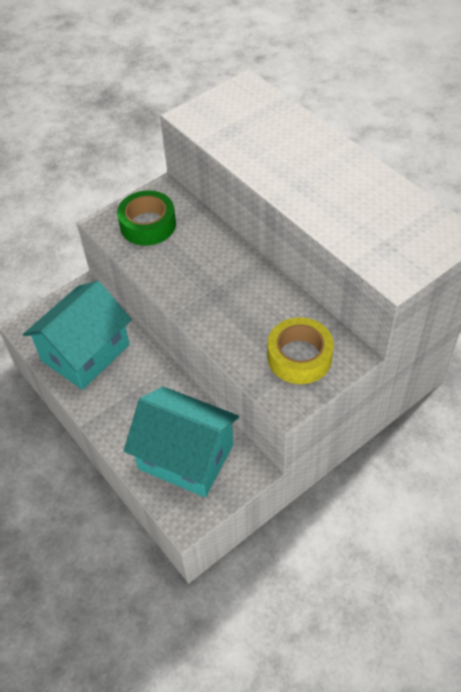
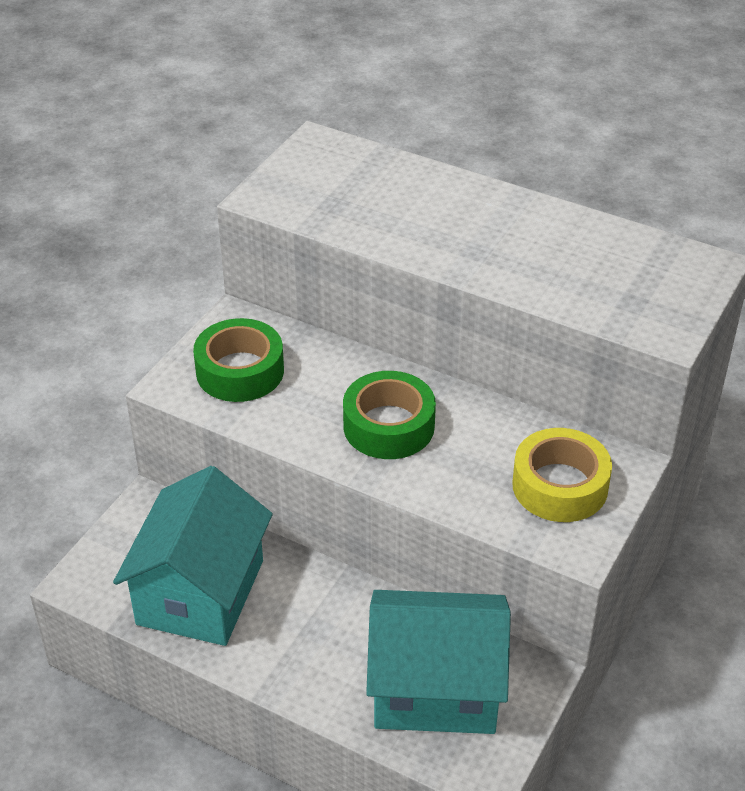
camera: 25 degrees left, 10 degrees down
none -> green tape [343,371,436,459]

